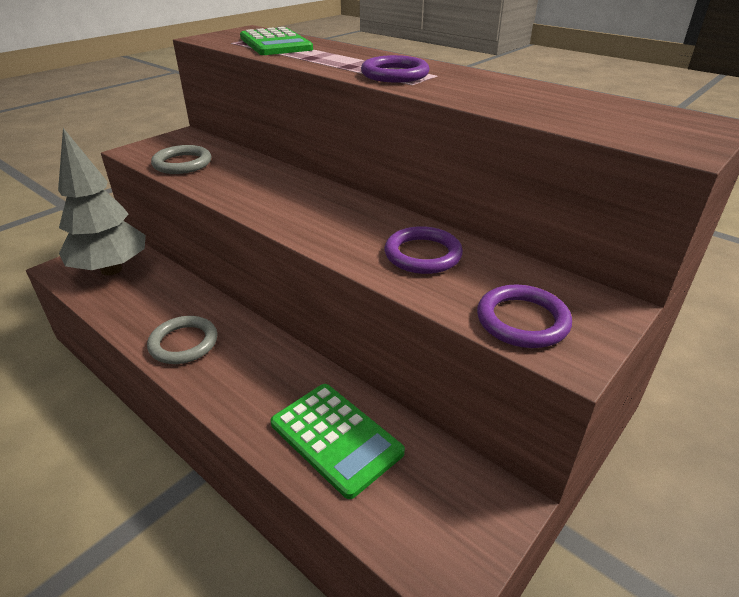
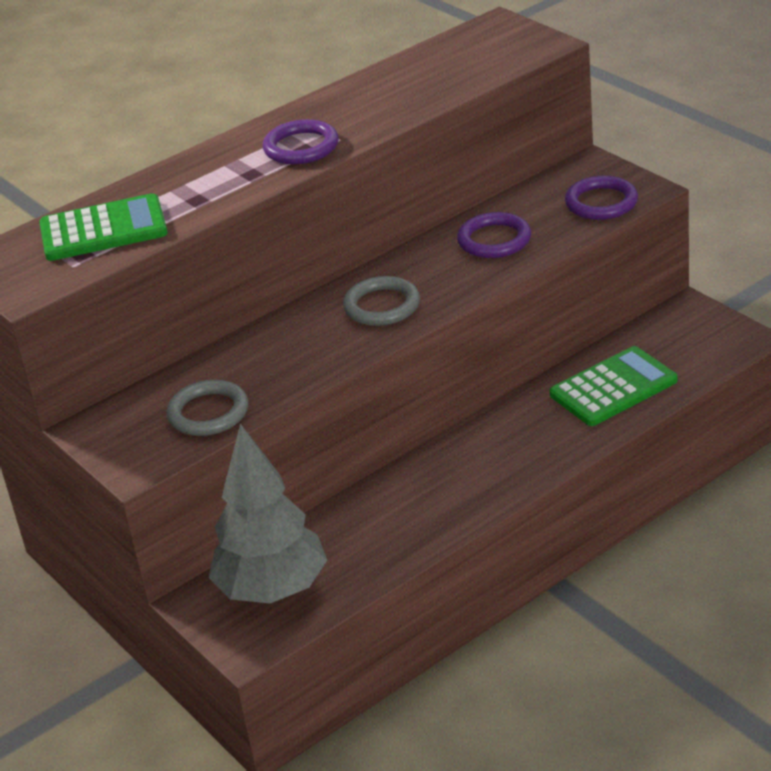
camera: 75 degrees left, 0 degrees up
grey ring [147,316,217,364] -> grey ring moved to [343,276,420,326]

